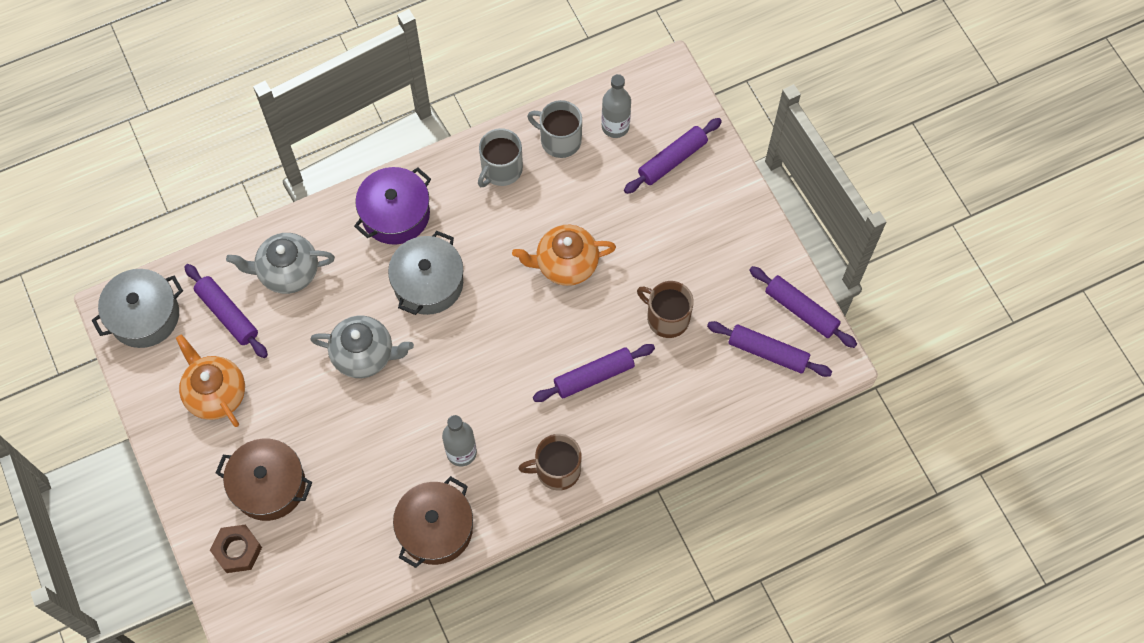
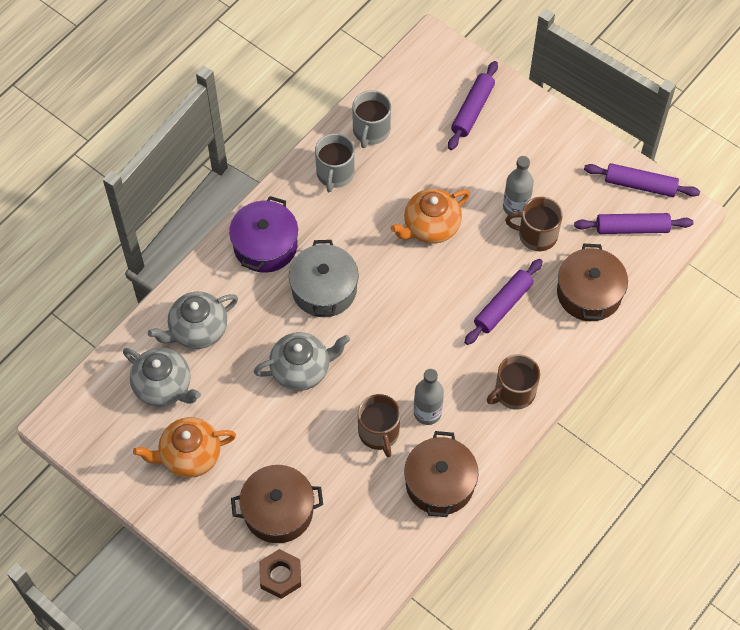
camera: 25 degrees left, 5 degrees down
grey pot [91,269,183,348] -> none
orange teapot [176,335,245,427] -> orange teapot turned 45 degrees counterclockwise [133,417,236,478]
purple rolling pin [184,264,268,358] -> grey teapot [123,348,201,407]
grey mug [527,100,582,158] -> grey mug turned 75 degrees counterclockwise [352,90,391,148]
grey bottle [602,74,631,138] -> grey bottle moved to [503,156,534,218]
none -> brown mug [358,394,401,457]
none -> brown pot [557,244,628,321]

